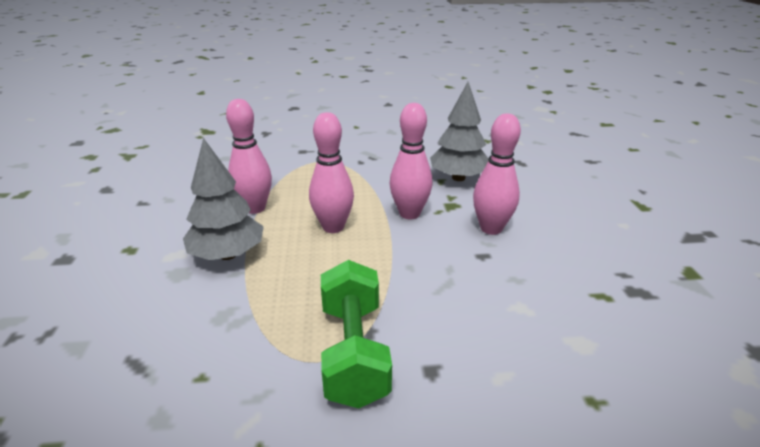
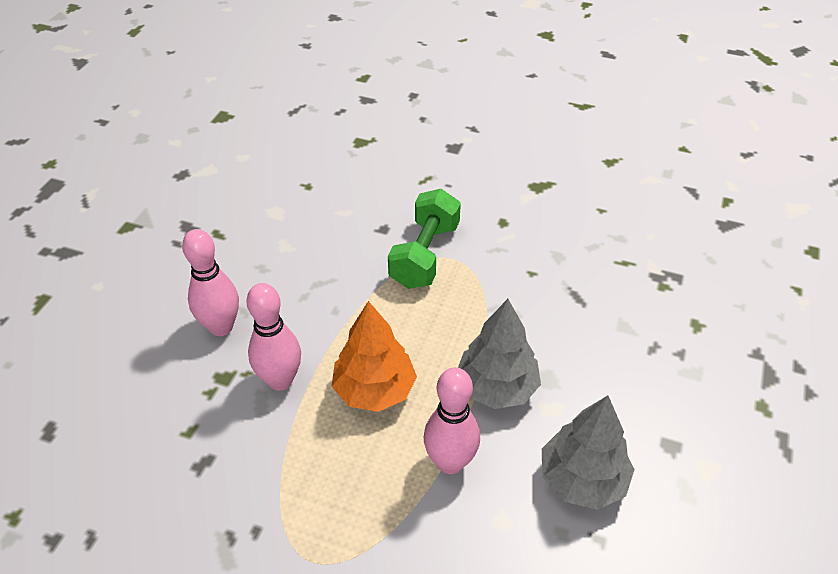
camera: 155 degrees left, 15 degrees up
pink bowling pin [309,112,354,233] -> orange tree [332,301,417,412]
grey tree [430,82,489,181] -> grey tree moved to [542,396,635,510]

